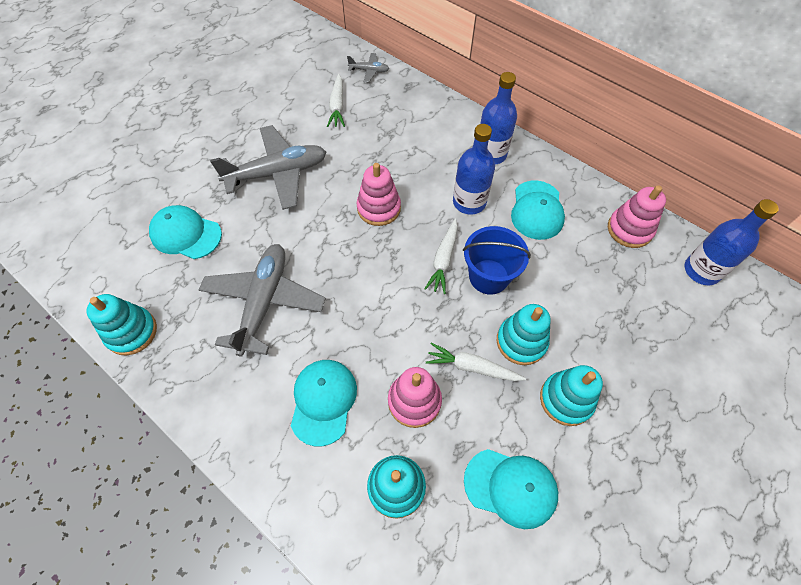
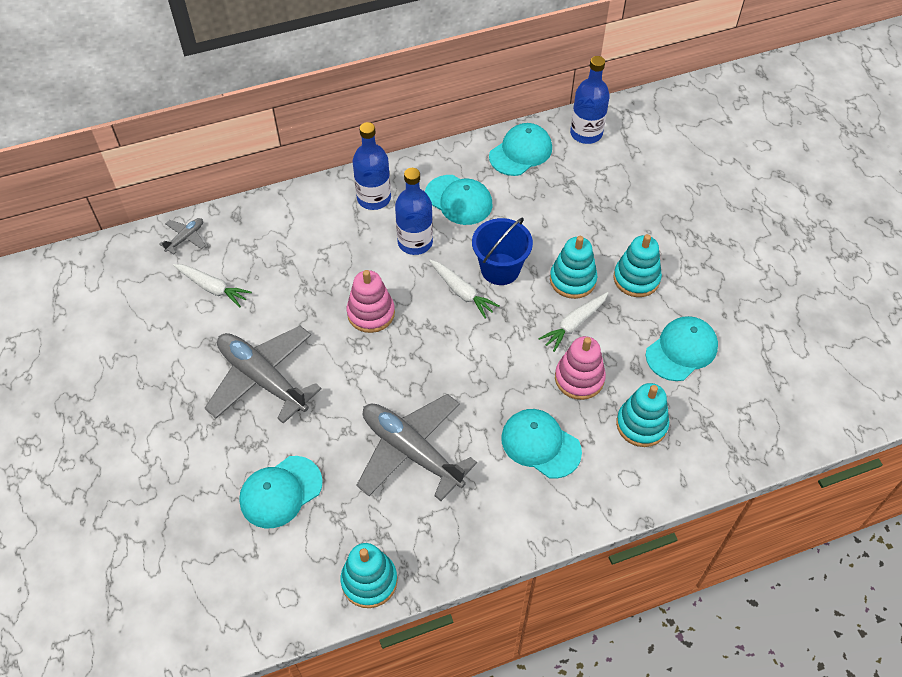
camera: 60 degrees left, 5 degrees down
grey plane [210,125,326,210] -> grey plane turned 60 degrees counterclockwise [205,326,322,424]
pink stacking toy [608,185,666,248] -> turquoise cap [489,123,552,176]

